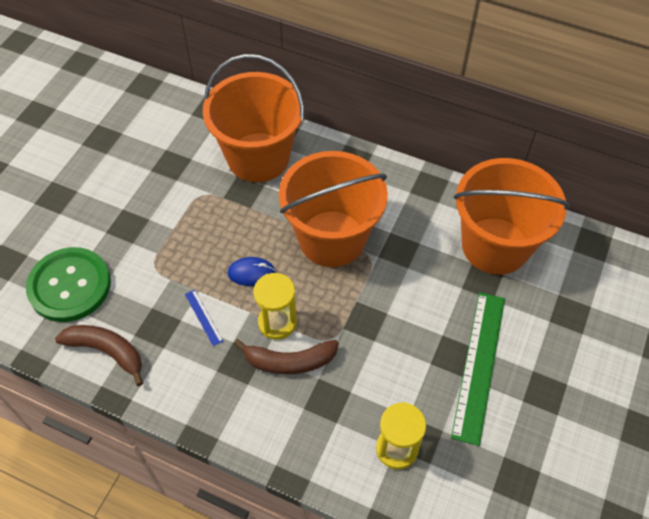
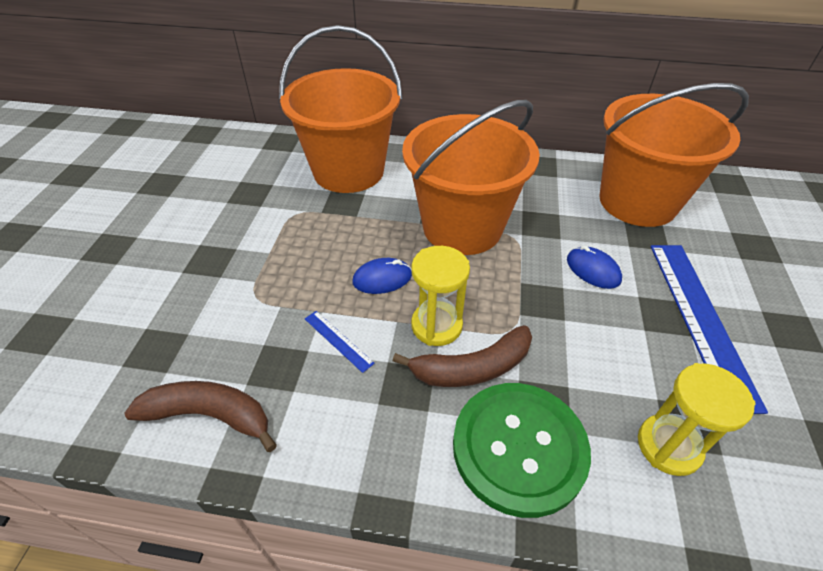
camera: 15 degrees left, 10 degrees down
green button [26,247,111,322] -> green button moved to [453,383,591,518]
green ruler [451,292,505,446] -> blue ruler [651,245,768,414]
none -> blue mouse [567,245,622,289]

